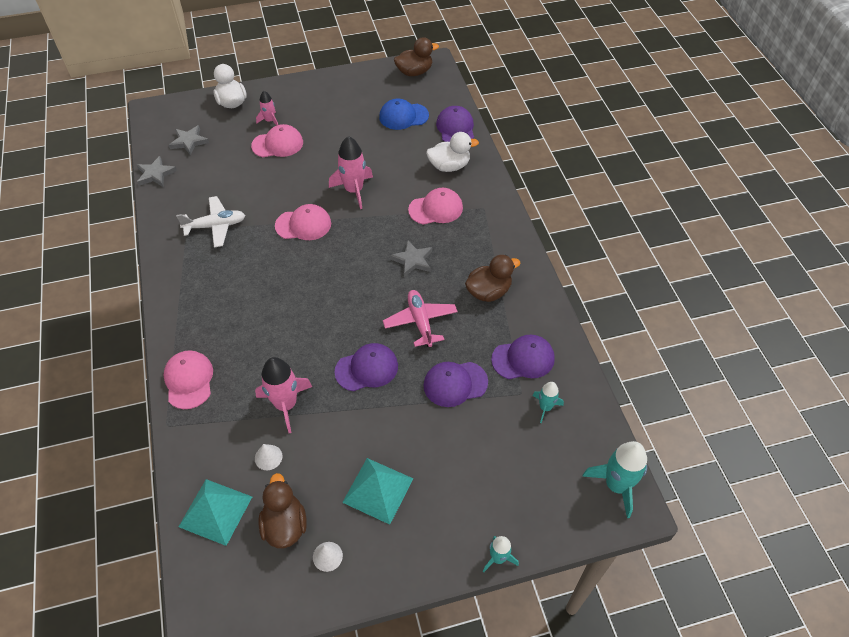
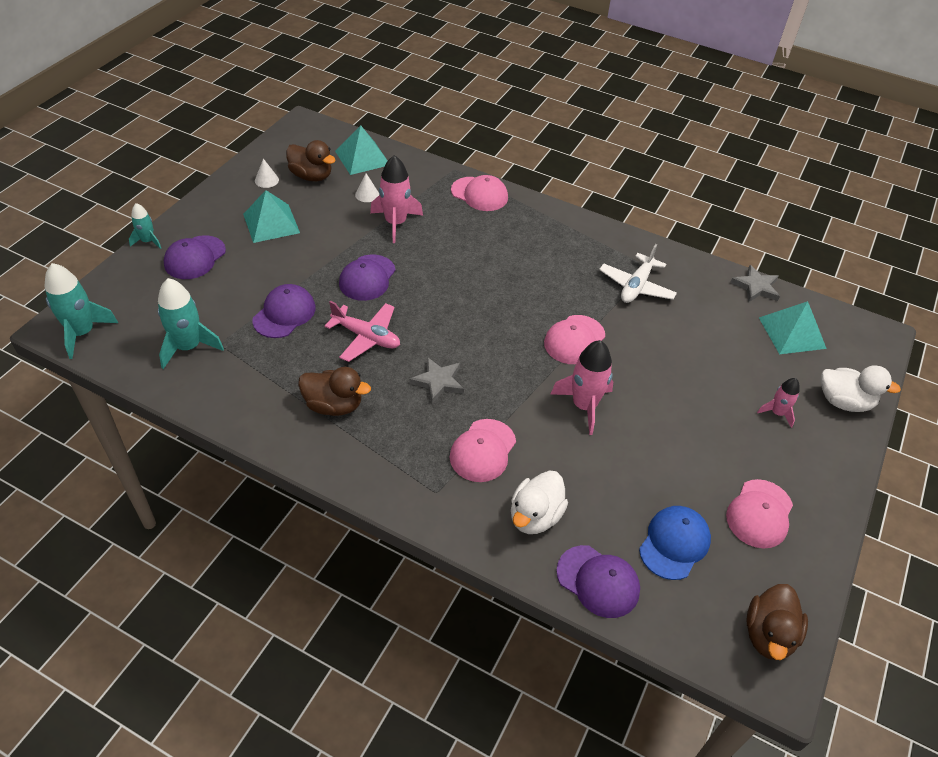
camera: 130 degrees right, 5 degrees down
grey star [169,125,209,156] -> turquoise pyramid [759,301,827,354]
pink cap [251,124,303,157] -> pink cap moved to [726,479,793,549]
brown duck [465,255,520,302] -> brown duck turned 90 degrees counterclockwise [298,367,371,416]
purple cap [491,335,555,379] -> purple cap moved to [164,235,226,279]
turquoise rocket [532,382,564,423] -> turquoise rocket [158,278,224,369], size x1.76

